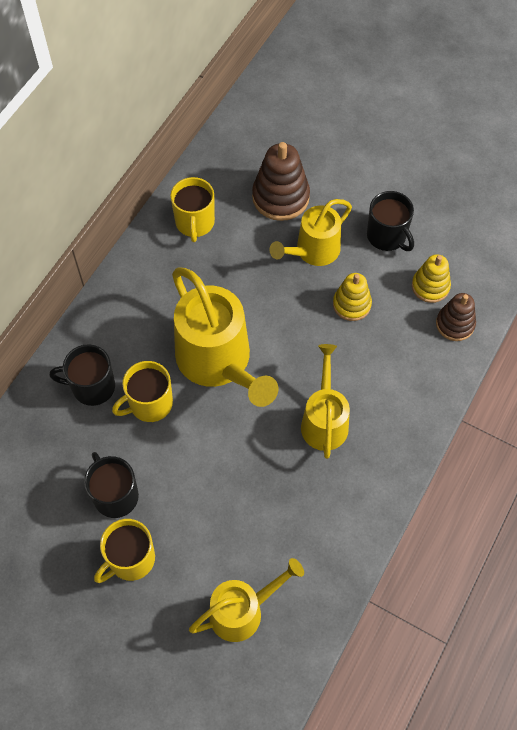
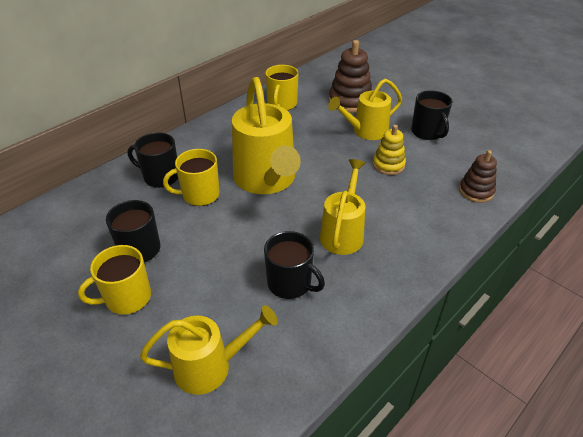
camera: 15 degrees right, 20 degrees down
yellow stacking toy [412,254,451,303] -> none
none -> black mug [264,231,325,299]

